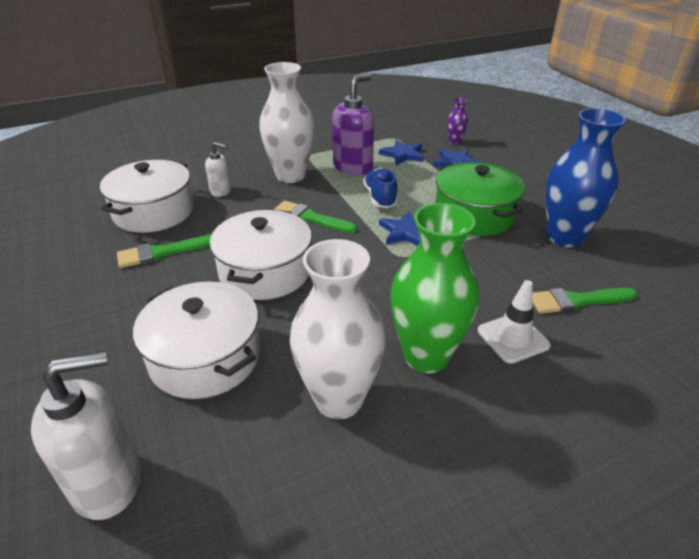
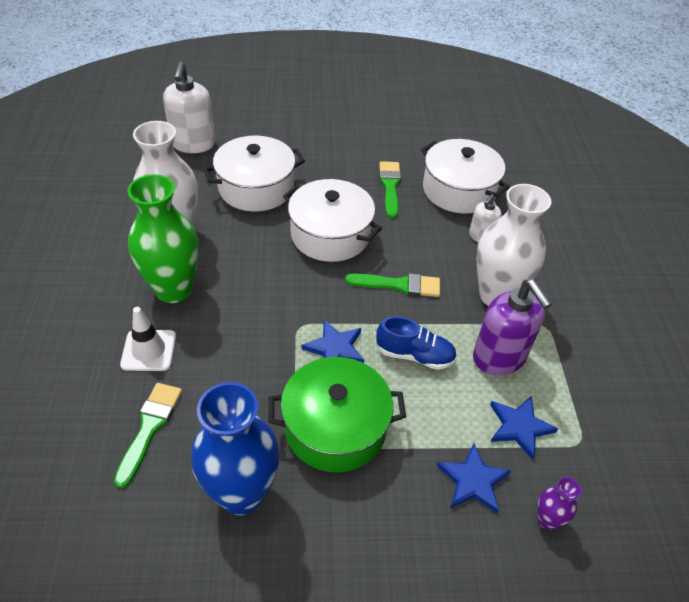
camera: 110 degrees right, 10 degrees up
green brush [273,201,357,233] -> green brush turned 45 degrees clockwise [345,273,440,297]

